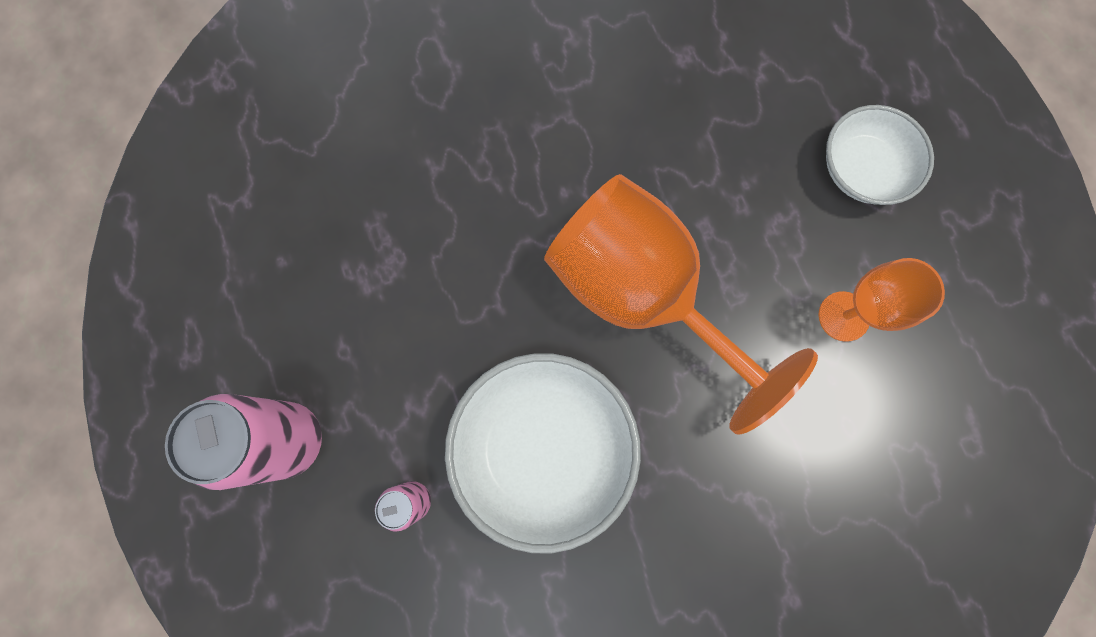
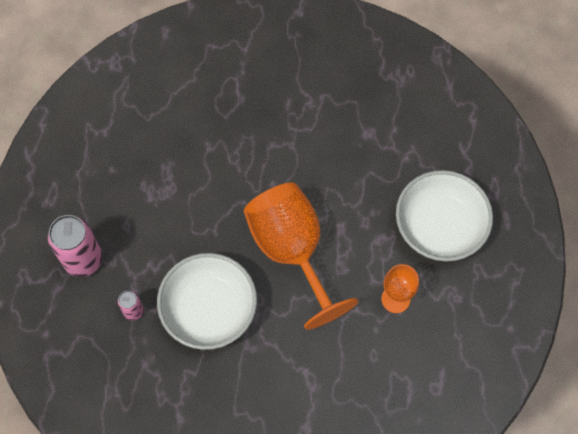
camera: 20 degrees right, 10 degrees down
white bowl [826,105,934,205] -> white bowl [396,170,493,261], size x1.61

